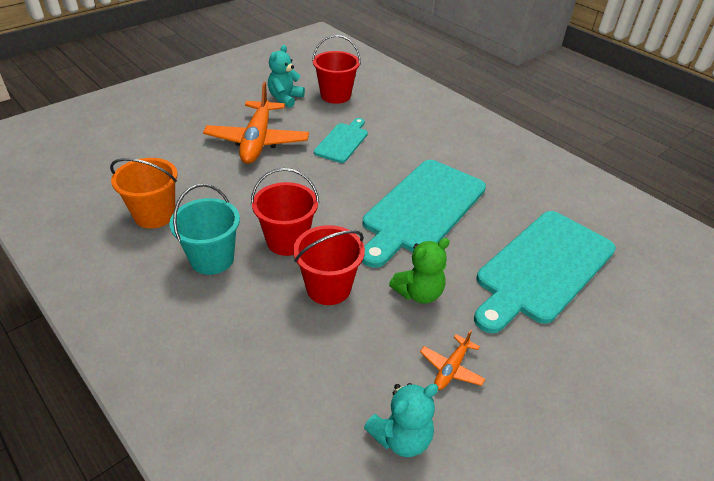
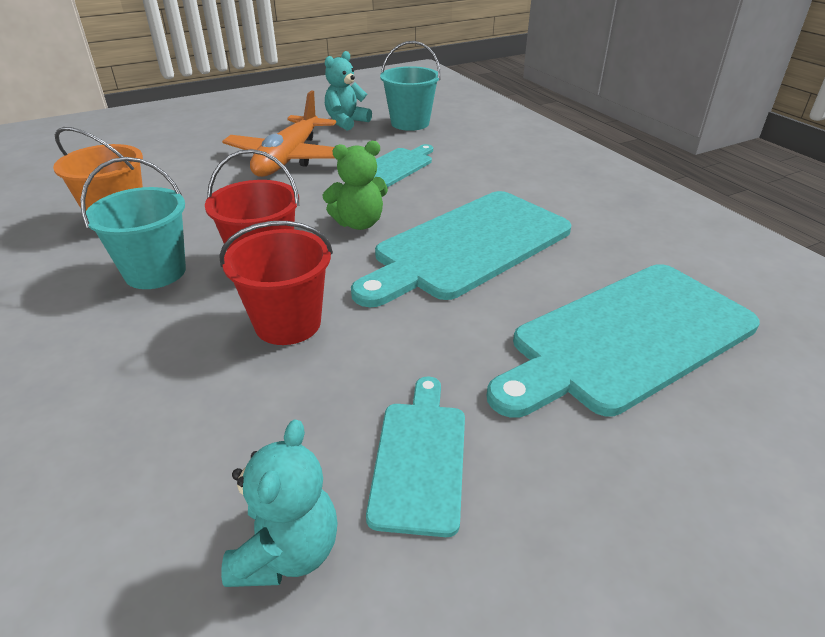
camera: 15 degrees right, 5 degrees down
red bucket [312,35,361,104] -> turquoise bucket [380,41,441,131]
turquoise teddy bear [364,383,438,457] -> turquoise teddy bear turned 60 degrees counterclockwise [221,419,337,587]
green teddy bear [389,238,450,304] -> green teddy bear moved to [323,141,388,230]
orange plane [420,330,485,390] -> turquoise cutting board [366,376,465,537]

